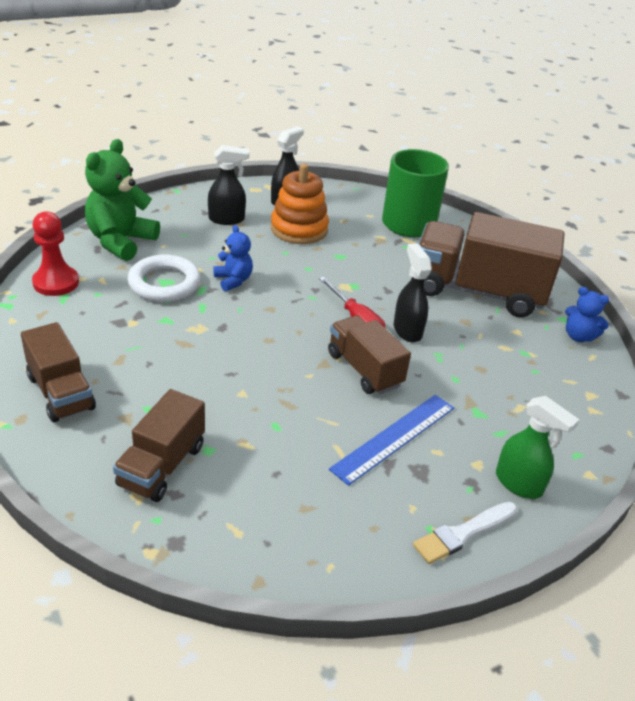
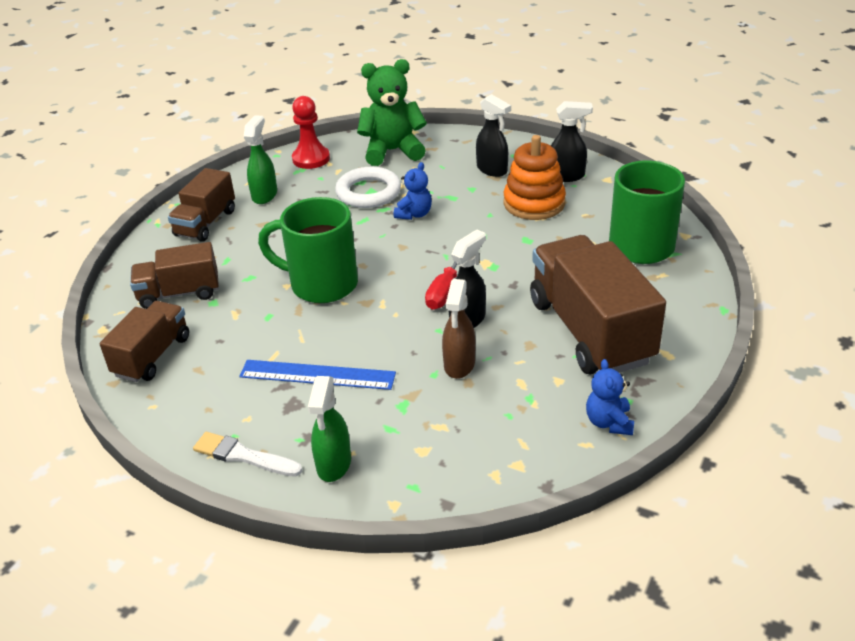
camera: 60 degrees right, 0 degrees up
brown truck [328,316,411,394] -> brown truck moved to [100,301,189,382]
none -> green spray bottle [244,115,277,204]
none -> green mug [258,197,358,303]
none -> brown spray bottle [442,279,476,379]

